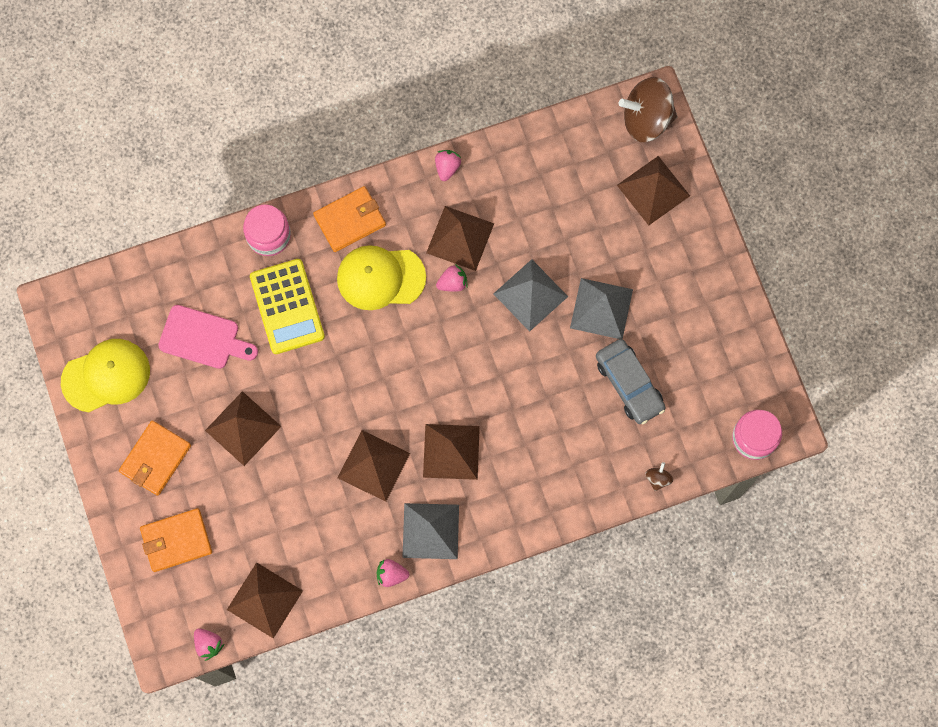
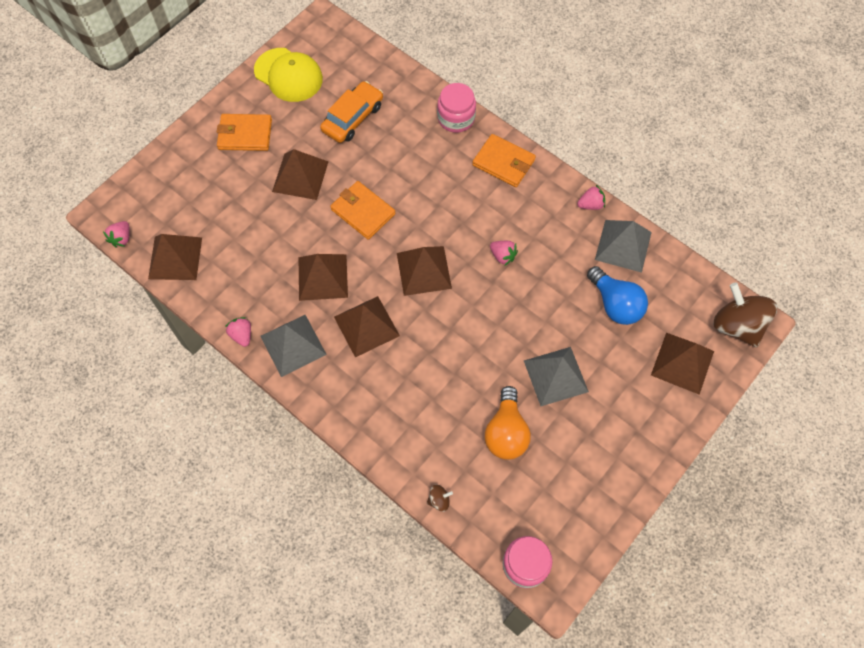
camera: 60 degrees right, 10 degrees down
orange wallet [140,508,212,572] -> orange wallet moved to [330,181,395,240]
pink cutting board [158,305,258,369] -> orange car [320,81,383,143]
yellow calculator [250,259,325,354] -> none
yellow cap [337,245,426,310] -> none
brown pyramid [426,206,494,271] -> brown pyramid moved to [397,246,452,296]
grey pyramid [493,259,568,332] -> grey pyramid moved to [595,220,652,273]
grey car [596,339,665,424] -> orange light bulb [485,386,531,460]
none -> blue light bulb [587,266,648,325]

